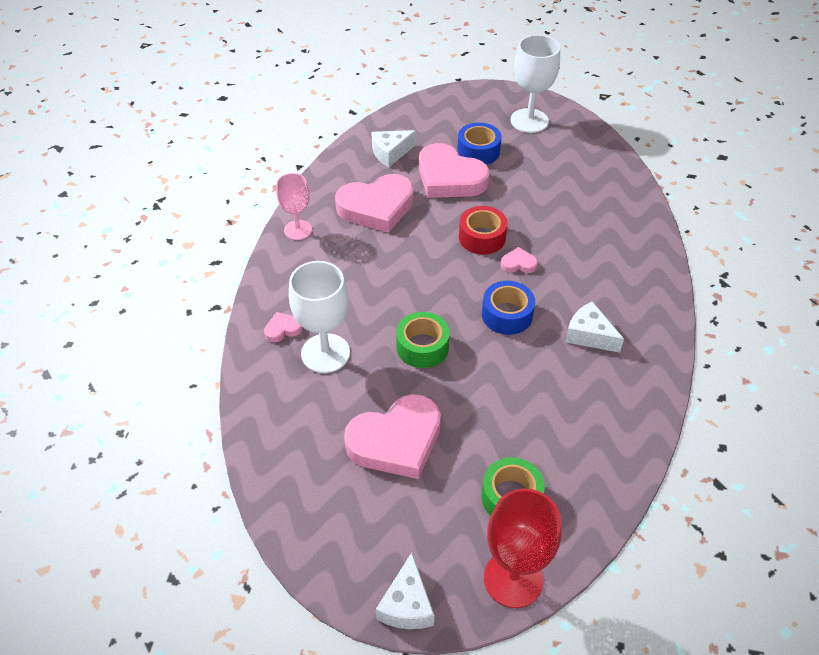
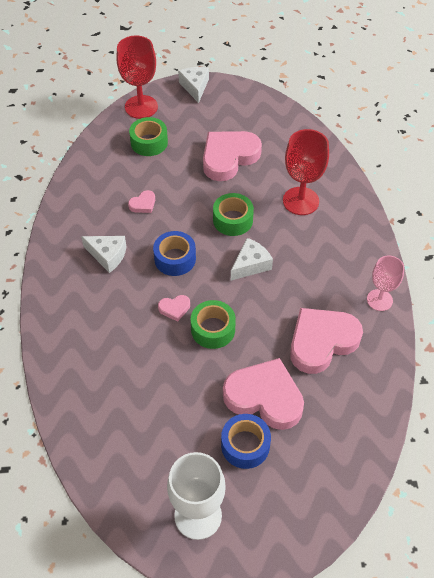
camera: 165 degrees right, 5 degrees up
pink heart [264,312,303,342] -> pink heart moved to [128,190,155,213]
white goblet [289,261,350,373] -> red goblet [283,129,329,215]
white cheese [371,130,416,167] -> white cheese moved to [231,238,273,281]
red tape [459,206,508,255] -> green tape [191,300,236,349]

